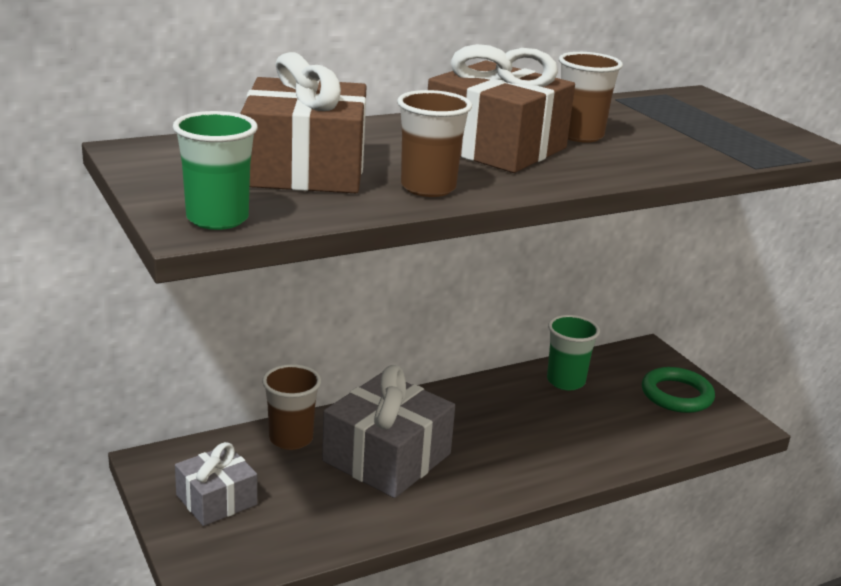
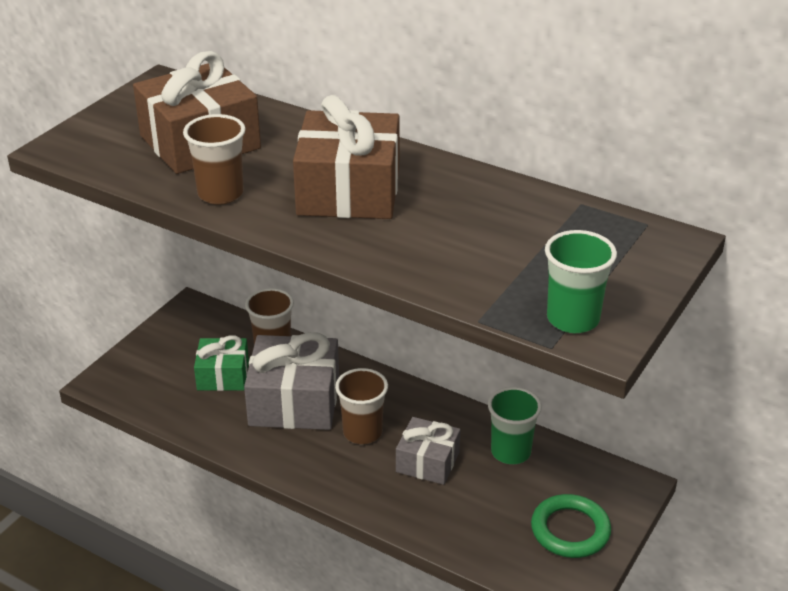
camera: 60 degrees right, 10 degrees up
green cup [173,111,258,230] -> green cup moved to [545,230,617,333]
grey gift [175,442,258,526] -> grey gift moved to [396,417,461,485]
brown cup [559,52,623,143] -> brown cup moved to [335,368,388,444]
none -> green gift [194,335,249,391]

